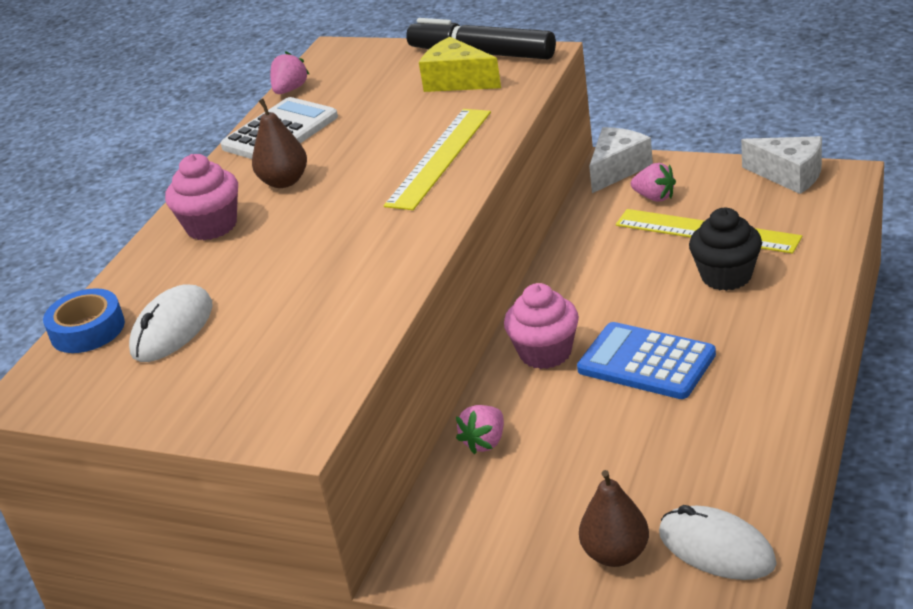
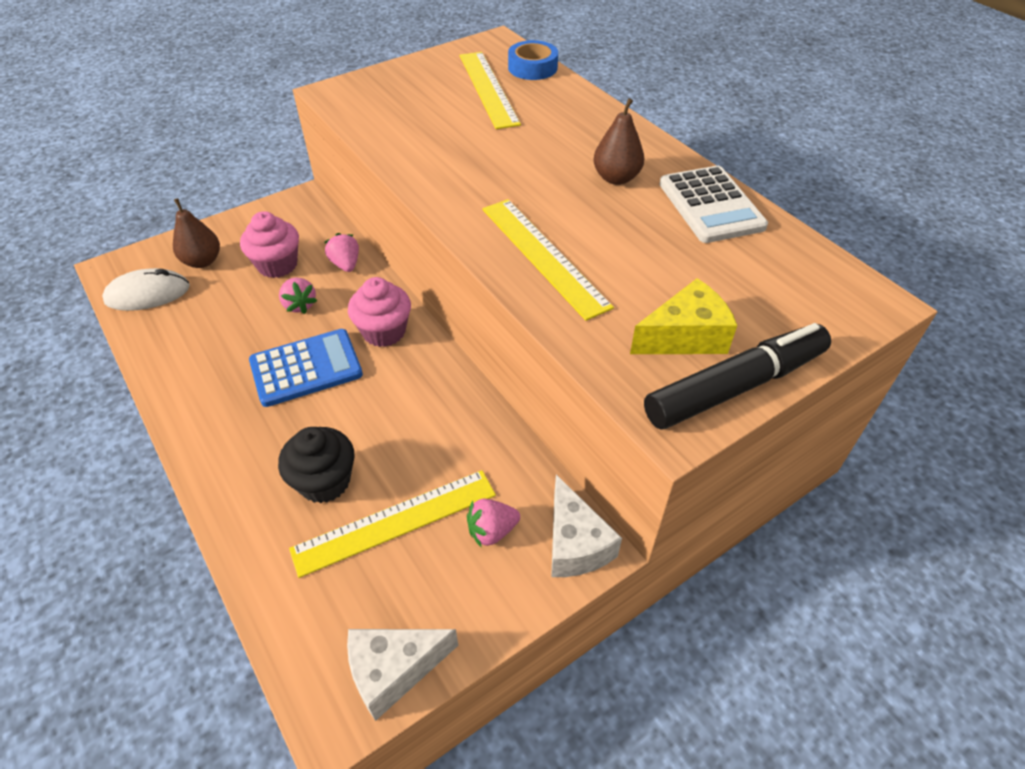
camera: 120 degrees right, 15 degrees up
white mouse [129,285,213,362] -> yellow ruler [460,52,521,129]
pink cupcake [165,154,238,240] -> pink cupcake moved to [240,211,299,278]
pink strawberry [270,51,309,94] -> pink strawberry moved to [279,277,317,314]

